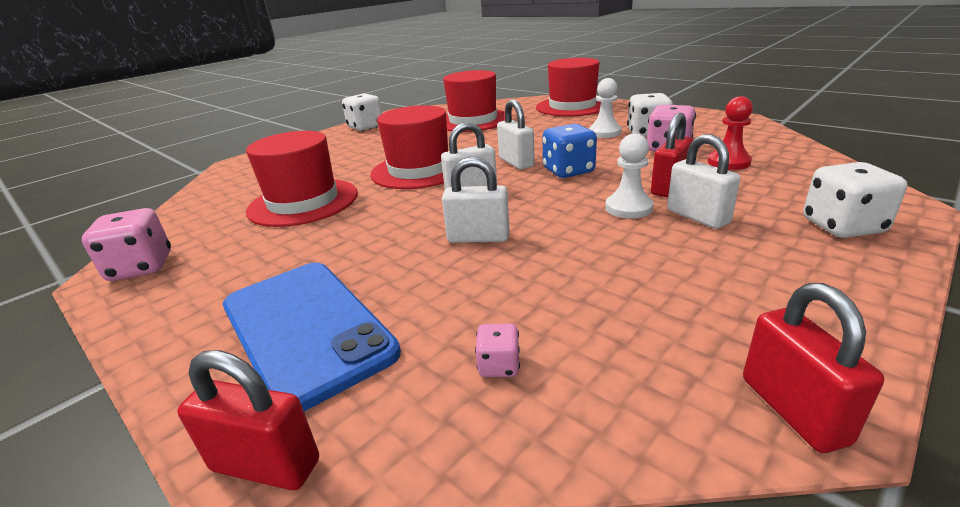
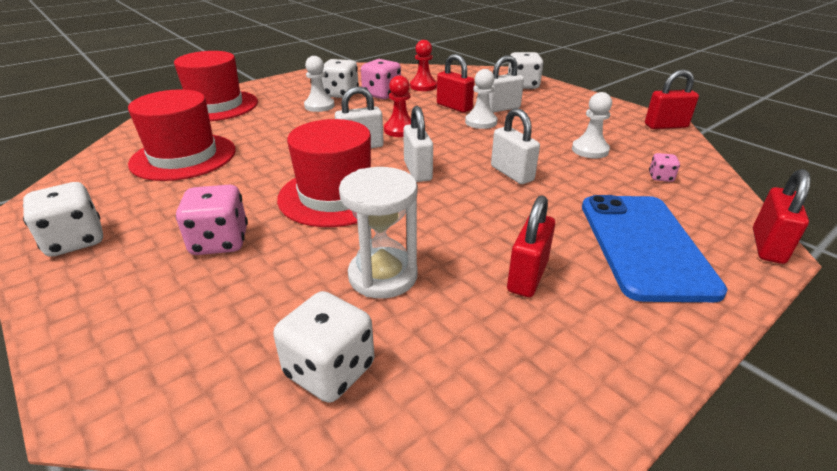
camera: 85 degrees left, 5 degrees up
pink dice [82,208,171,281] -> pink dice moved to [176,185,248,255]
blue phone [223,262,401,412] -> blue phone turned 60 degrees counterclockwise [582,195,728,302]
red hat [246,131,358,227] -> white hourglass [339,167,418,299]
white padlock [442,157,510,243] -> white padlock turned 45 degrees counterclockwise [491,108,540,184]
blue dice [543,124,597,178] -> red pawn [384,75,411,137]
none -> white dice [273,291,374,403]
none -> red padlock [507,195,555,297]
none -> white pawn [572,92,612,158]

